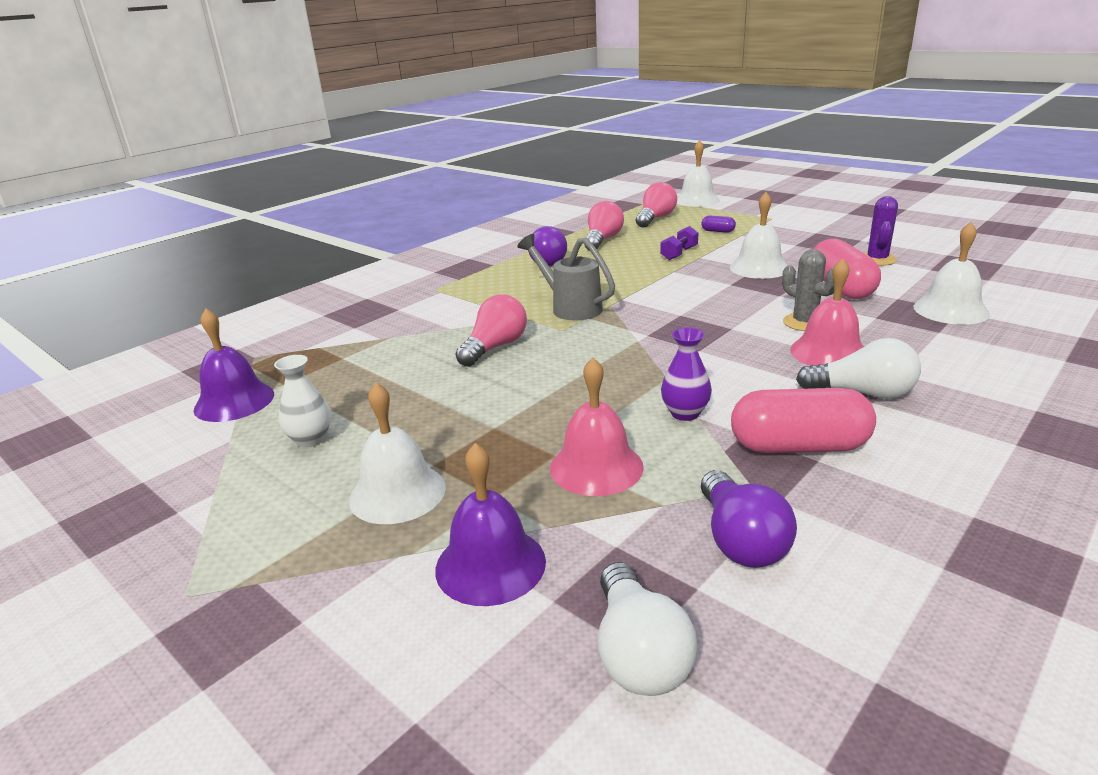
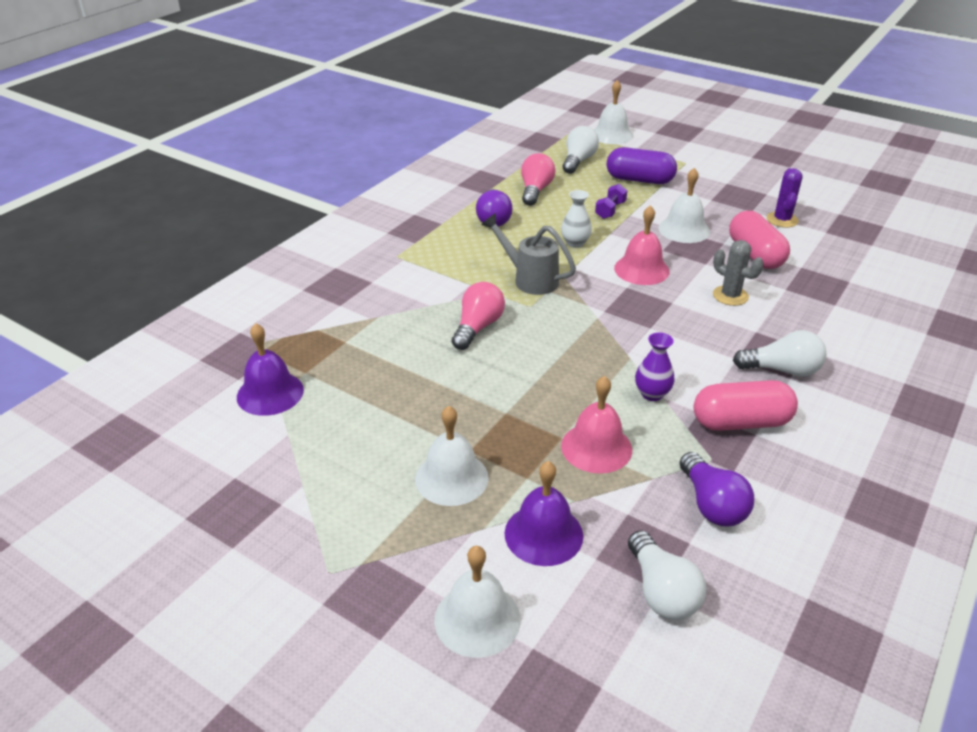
camera: 10 degrees left, 10 degrees up
white vase [274,355,331,448] -> white vase moved to [561,190,592,248]
pink light bulb [636,182,677,228] -> white light bulb [563,126,599,174]
purple capsule [701,216,736,233] -> purple capsule [607,147,677,184], size x2.22
pink bell [790,258,864,366] -> pink bell moved to [614,205,670,285]
white bell [914,222,990,325] -> white bell moved to [434,546,521,658]

